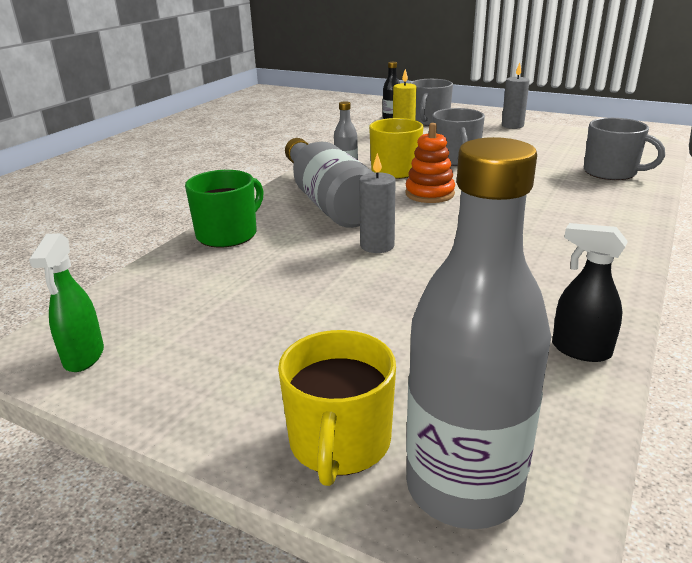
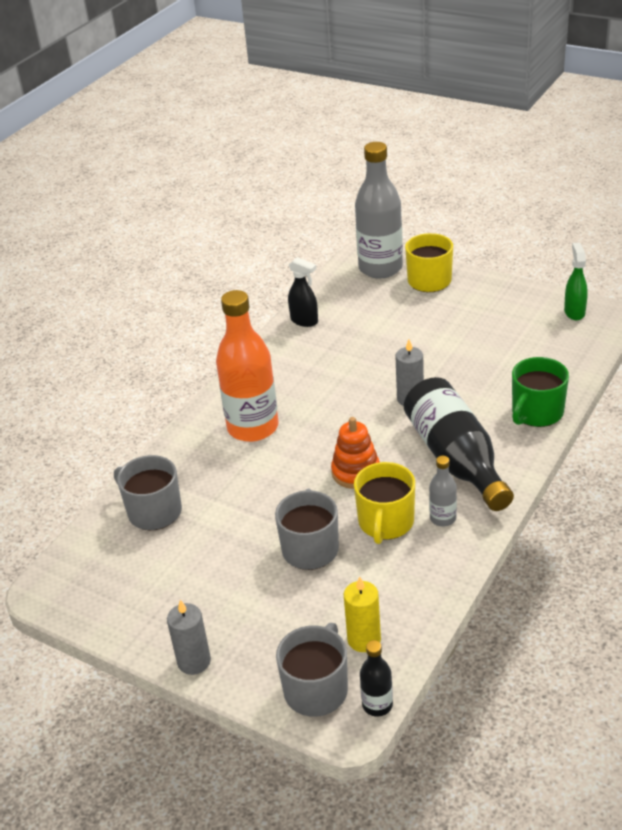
camera: 175 degrees left, 10 degrees up
grey bottle [285,138,374,228] -> black bottle [404,377,514,511]
none -> orange bottle [216,290,278,442]

